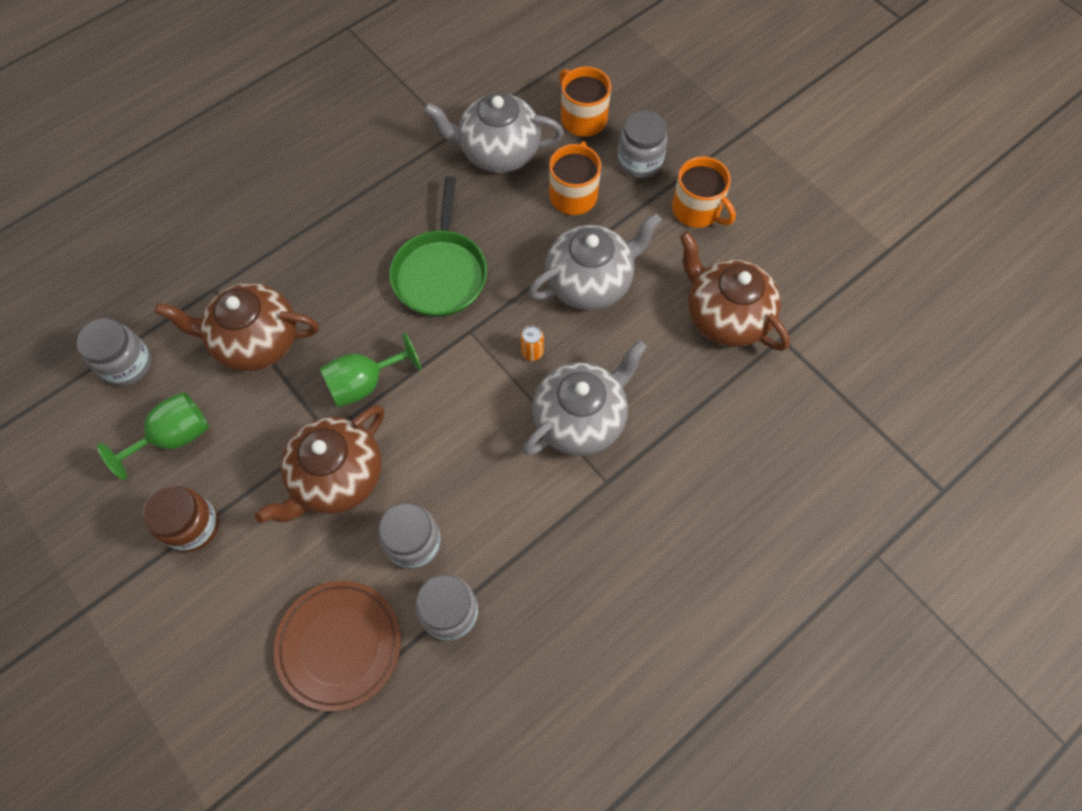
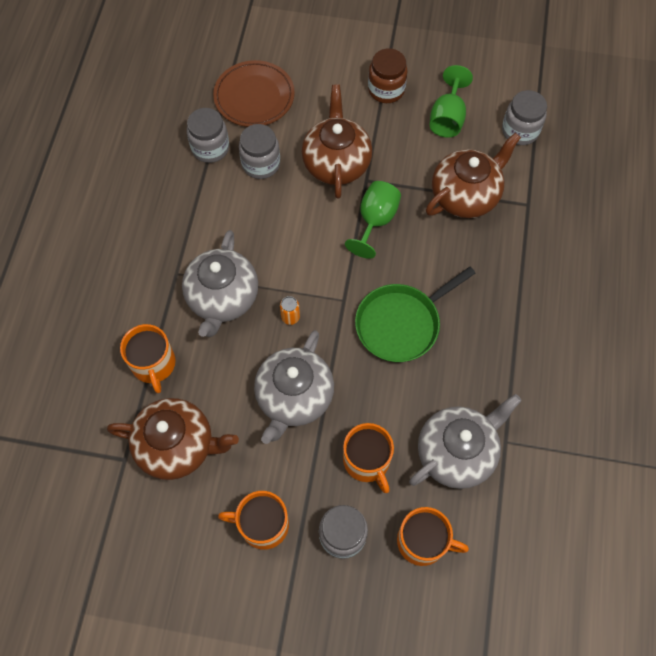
camera: 140 degrees right, 0 degrees up
green pan [390,176,487,317] -> green pan turned 90 degrees counterclockwise [355,267,476,362]
none -> orange mug [120,324,176,393]

